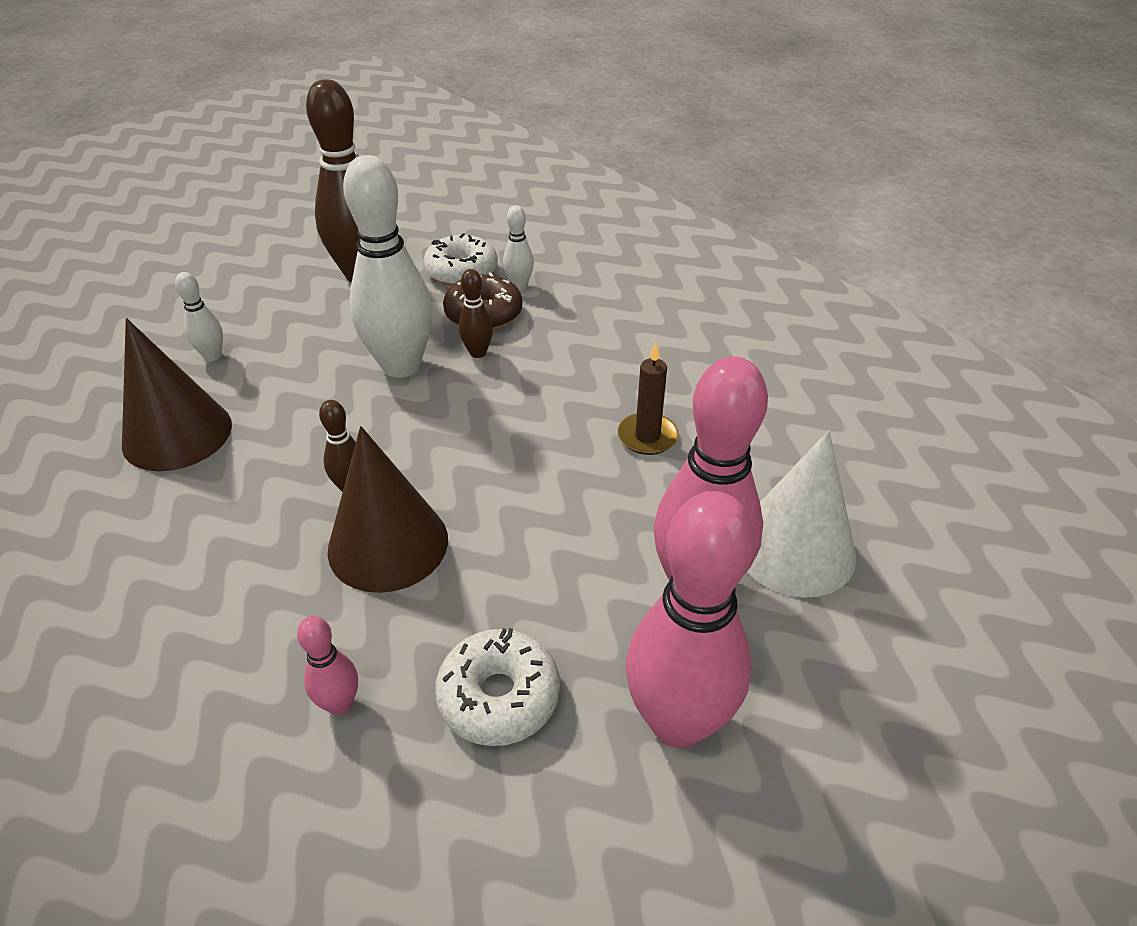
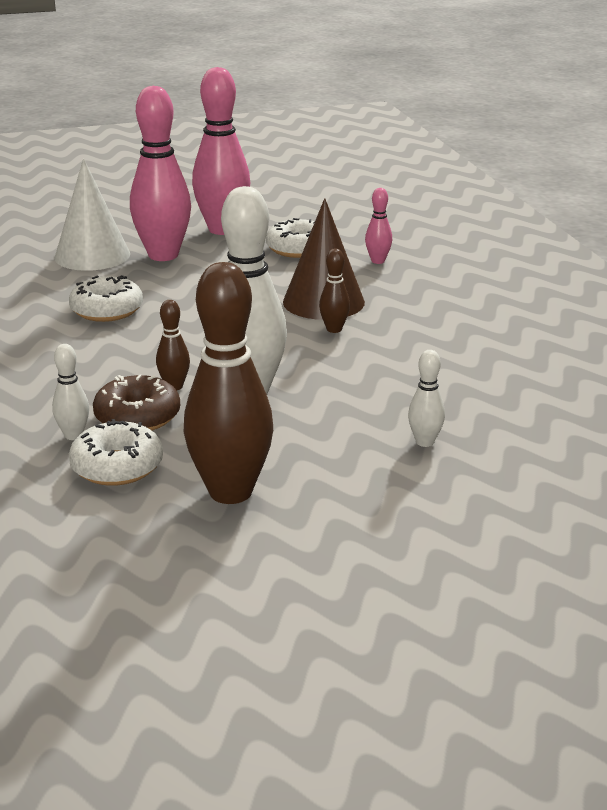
camera: 155 degrees left, 15 degrees down
brown cone [122,318,232,471] -> none
brown candle [618,343,679,455] -> white donut [69,275,143,322]

